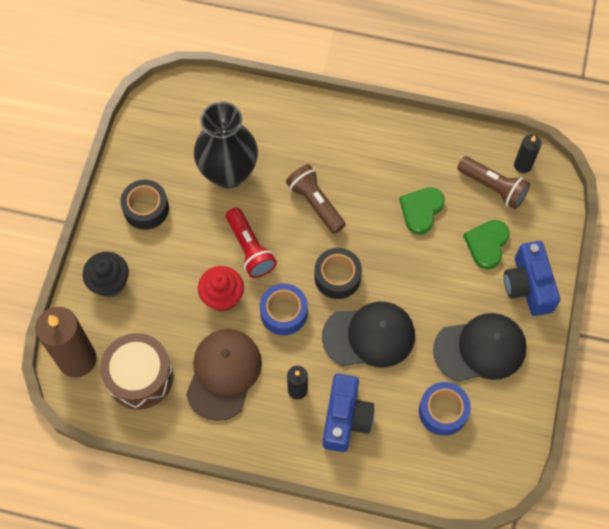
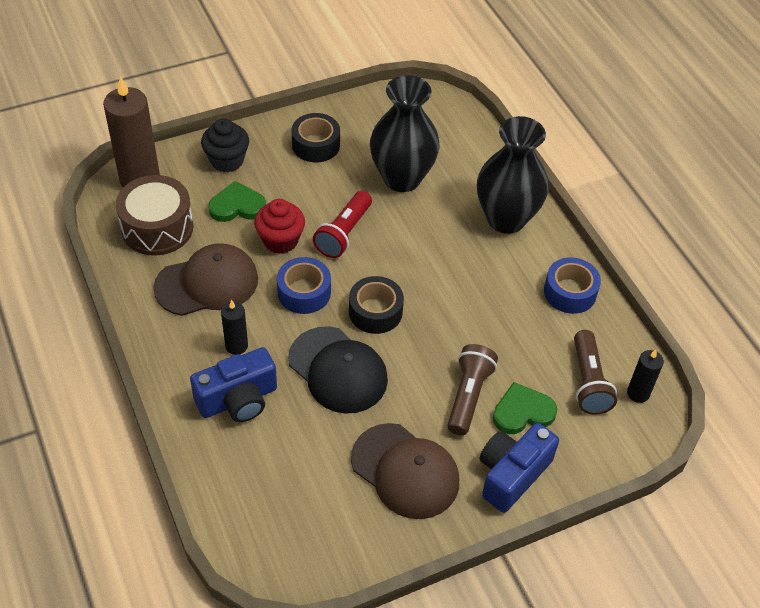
camera: 50 degrees right, 15 degrees down
brown flashlight [286,164,346,234] -> brown flashlight moved to [447,344,498,435]
green heart [399,187,445,235] -> green heart moved to [208,181,266,222]
blue tape [419,382,471,436] -> blue tape moved to [544,257,601,314]
black cap [433,313,527,382] -> brown cap [351,423,459,519]
none -> black vase [477,116,548,234]

